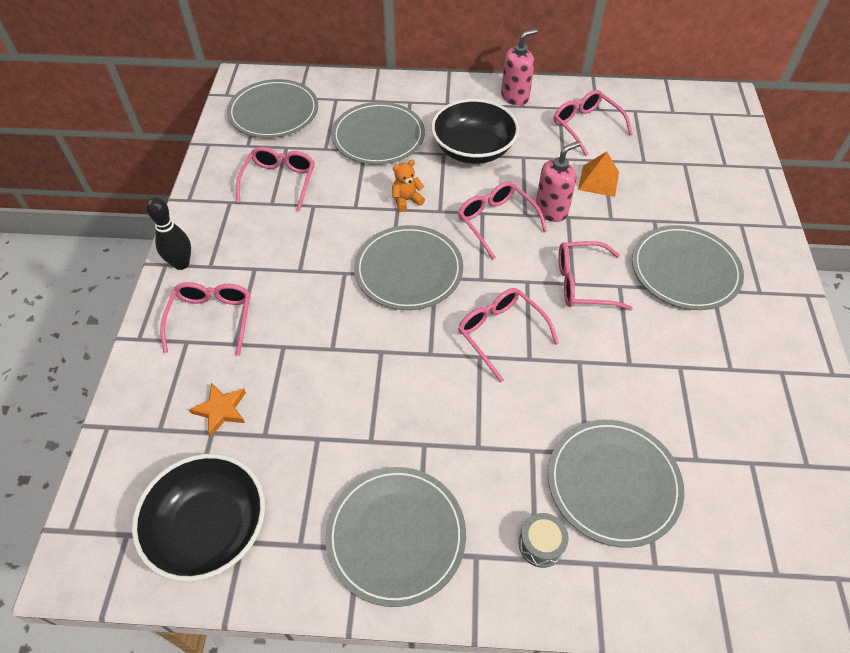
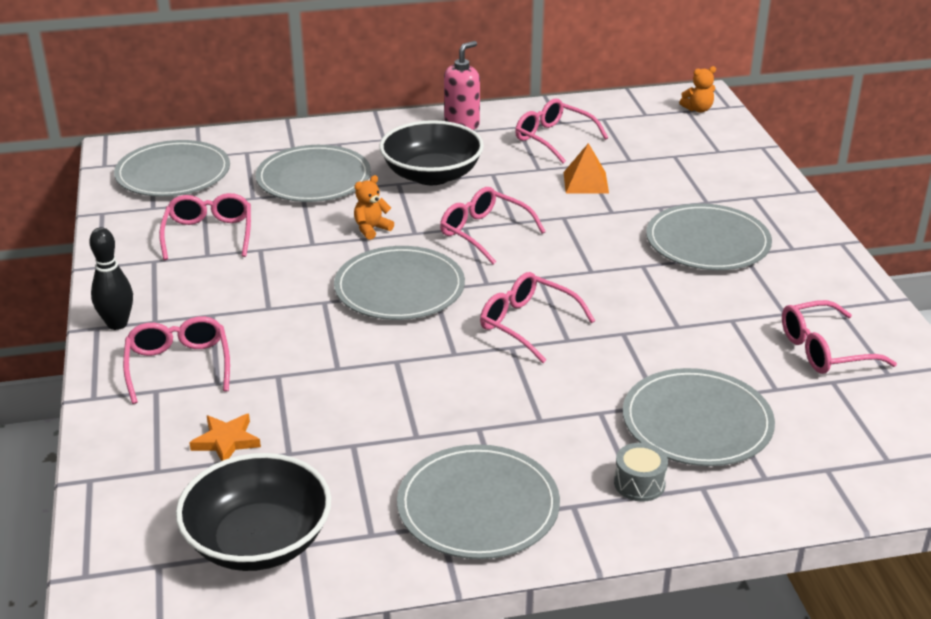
camera: 15 degrees left, 20 degrees down
pink soap dispenser [536,141,581,222] -> none
pink glasses [559,241,633,311] -> pink glasses moved to [782,300,897,374]
none -> orange teddy bear [679,66,716,113]

